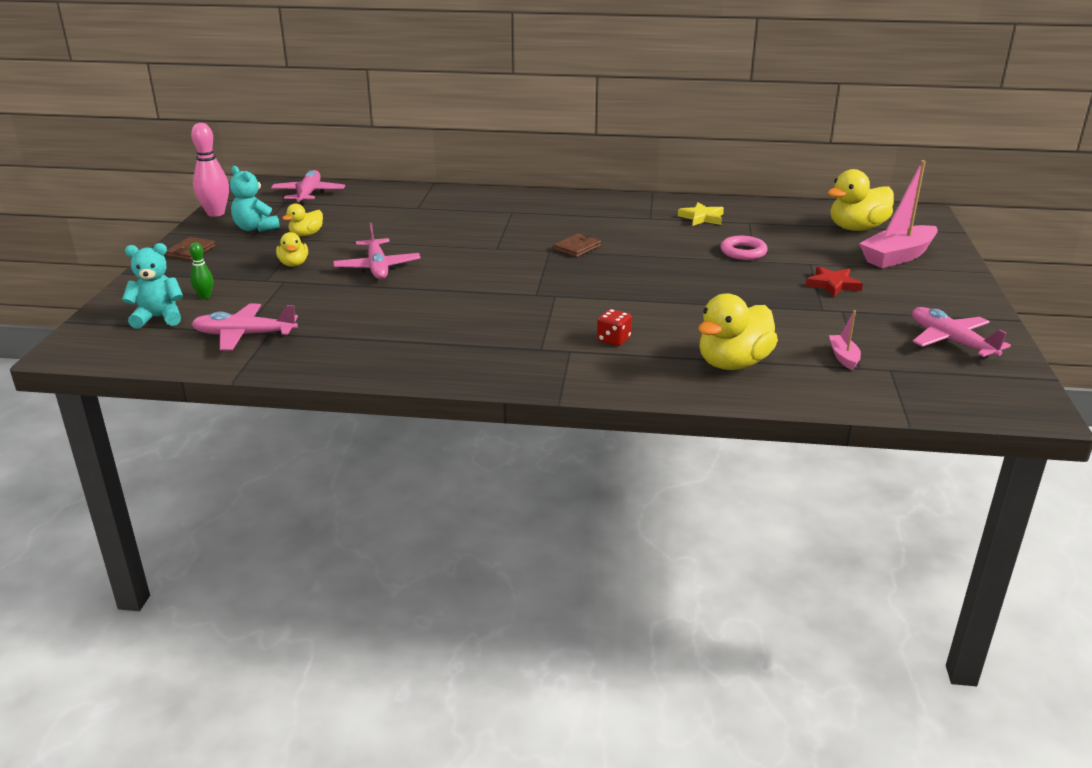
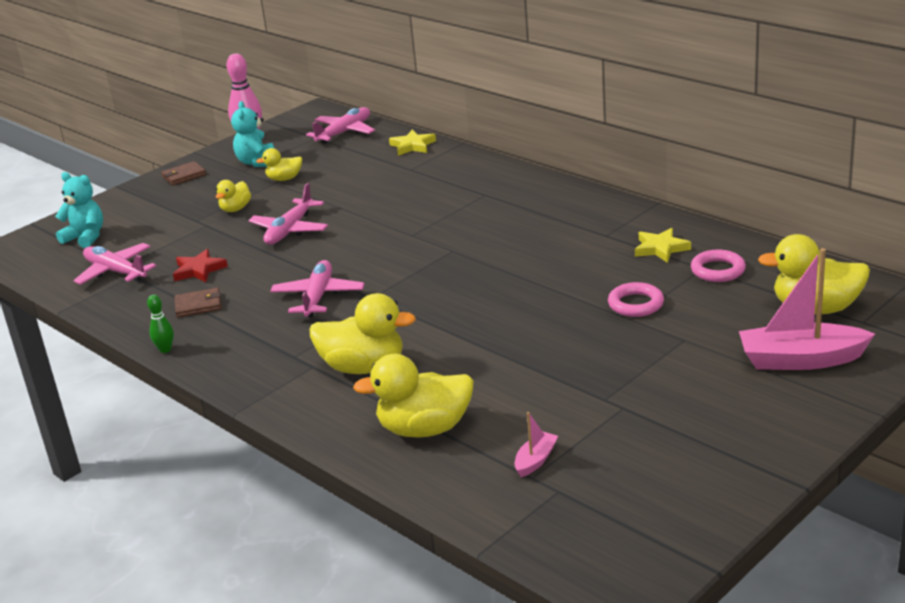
camera: 40 degrees right, 0 degrees up
green bowling pin [189,242,213,299] -> green bowling pin moved to [147,295,174,353]
brown wallet [554,233,601,257] -> brown wallet moved to [175,288,221,317]
red dice [597,309,632,346] -> yellow duck [310,293,416,374]
red star [806,266,863,297] -> red star moved to [173,249,228,282]
pink plane [912,307,1011,358] -> pink plane moved to [270,260,365,317]
none -> yellow star [389,130,436,156]
none -> pink ring [691,250,746,282]

